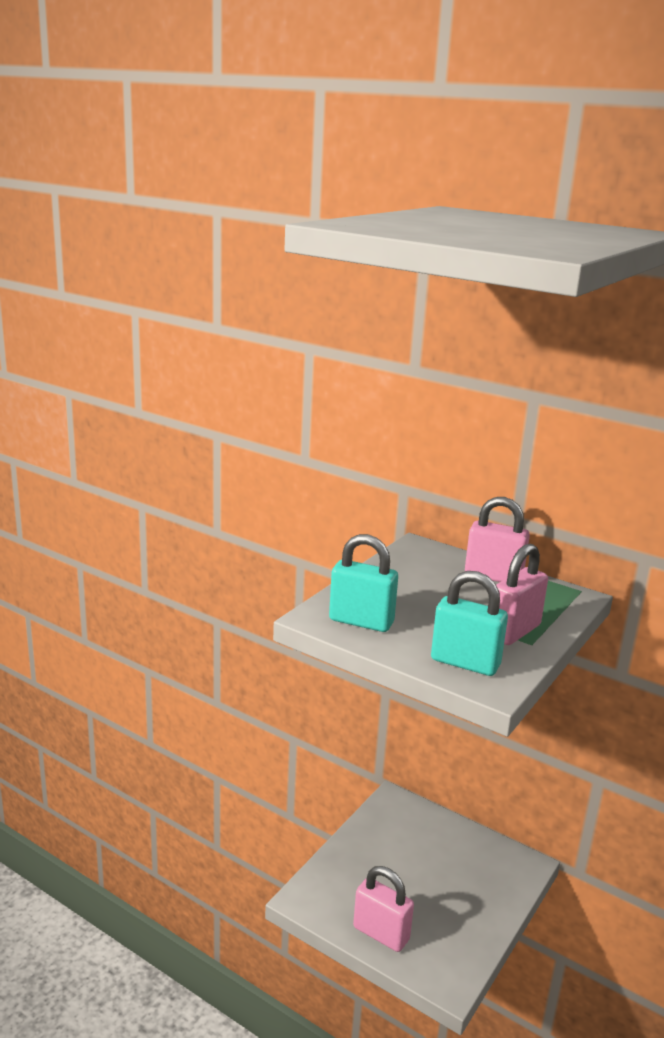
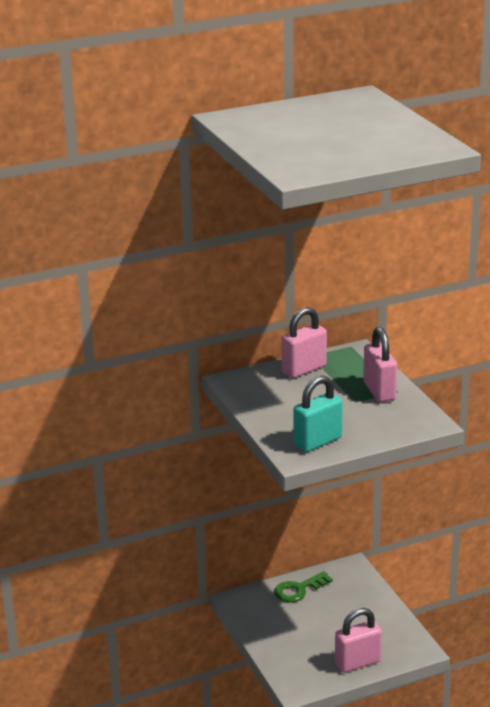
camera: 55 degrees left, 5 degrees up
turquoise padlock [431,571,508,676] -> none
none -> green key [274,571,333,602]

